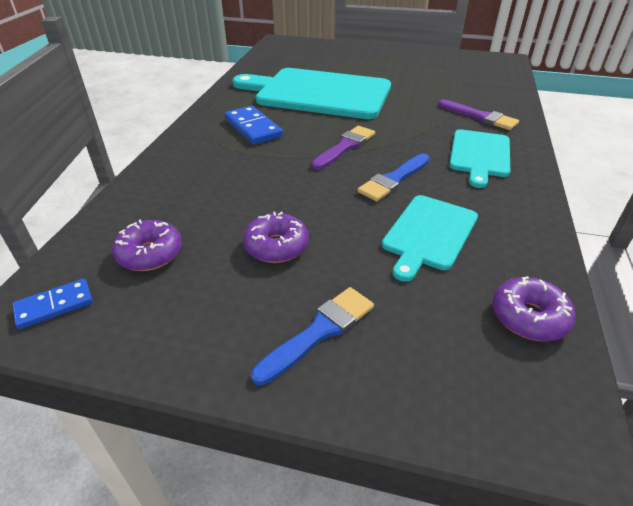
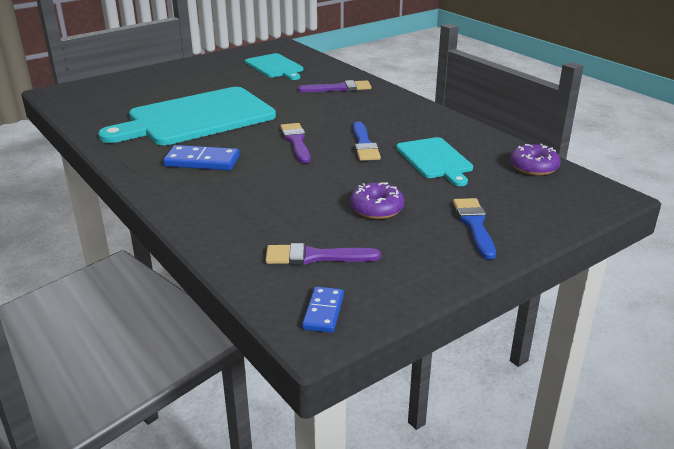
camera: 50 degrees left, 10 degrees down
purple donut [112,219,182,271] -> purple brush [265,243,381,265]
turquoise cutting board [449,129,510,188] -> turquoise cutting board moved to [245,53,303,80]

